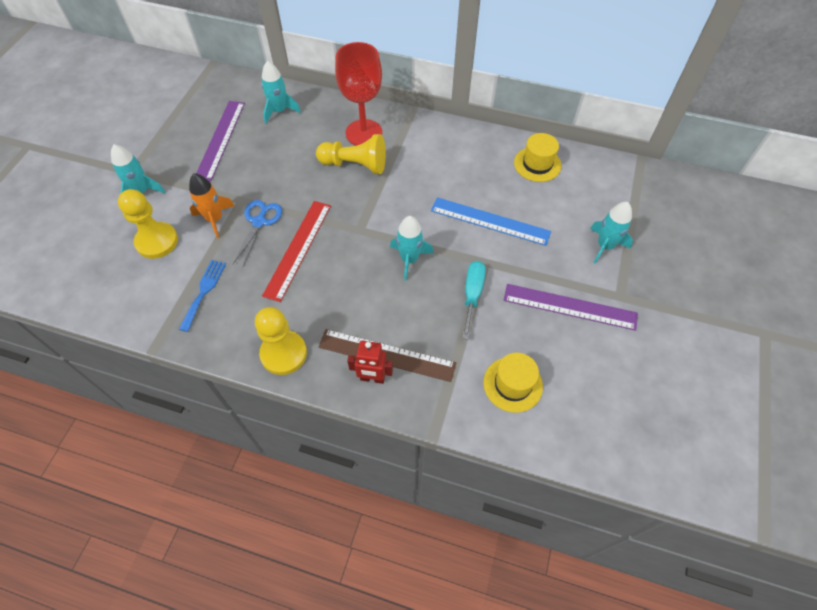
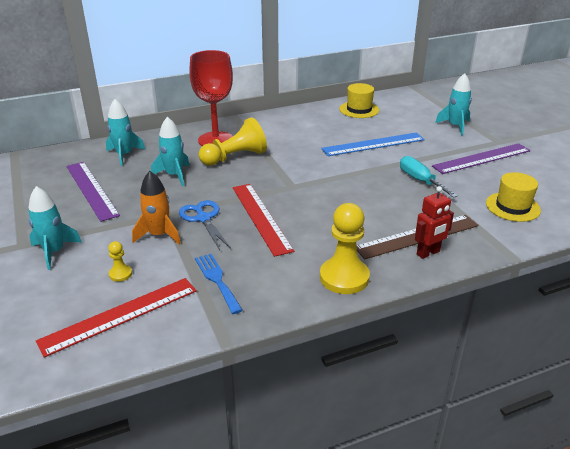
camera: 40 degrees left, 25 degrees down
yellow pawn [118,189,178,259] -> yellow pawn [108,241,132,282], size x0.46
turquoise rocket [390,216,434,281] -> turquoise rocket moved to [151,117,190,186]
none -> red ruler [36,278,197,358]

